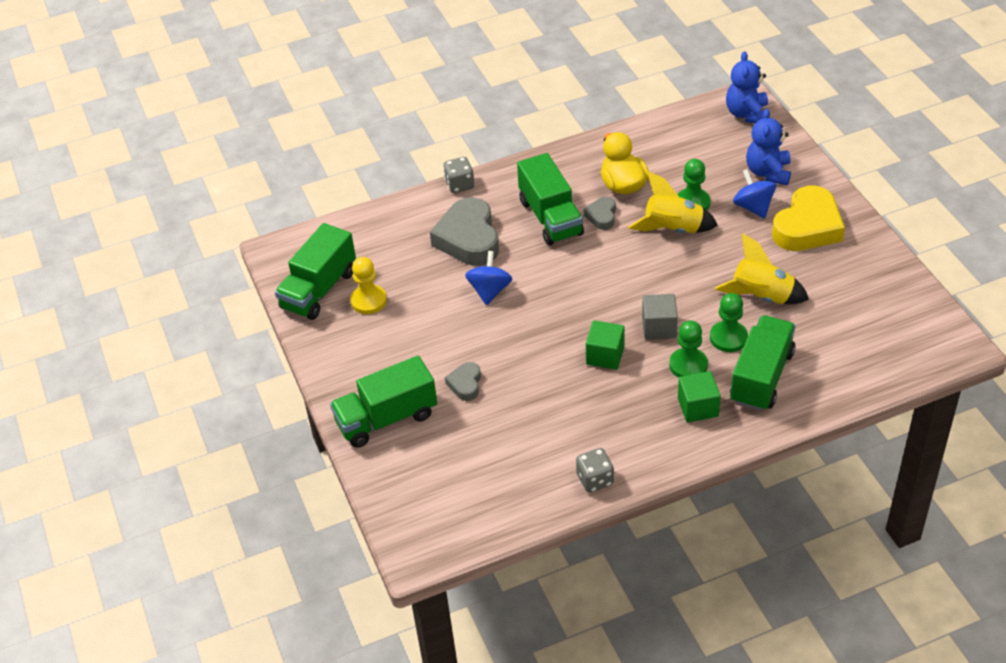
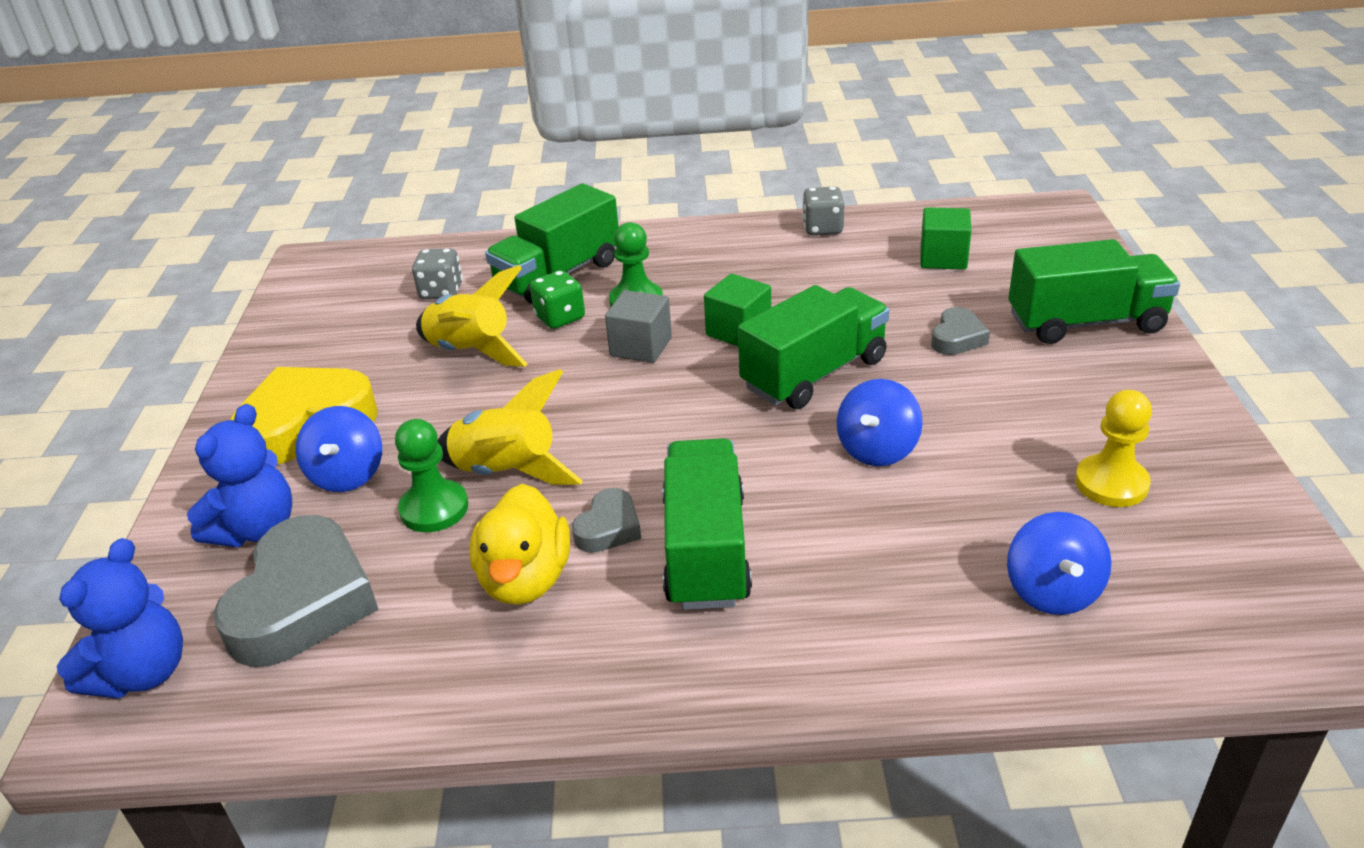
camera: 160 degrees left, 10 degrees down
green truck [275,223,356,320] -> green truck moved to [738,285,889,409]
grey heart [430,197,499,266] -> grey heart moved to [213,515,378,667]
grey dice [443,157,474,193] -> grey dice moved to [412,248,463,299]
green cube [678,371,721,422] -> green cube moved to [920,207,972,270]
green pawn [710,293,748,352] -> green dice [530,270,585,329]
none -> blue spinning top [1007,512,1112,615]

